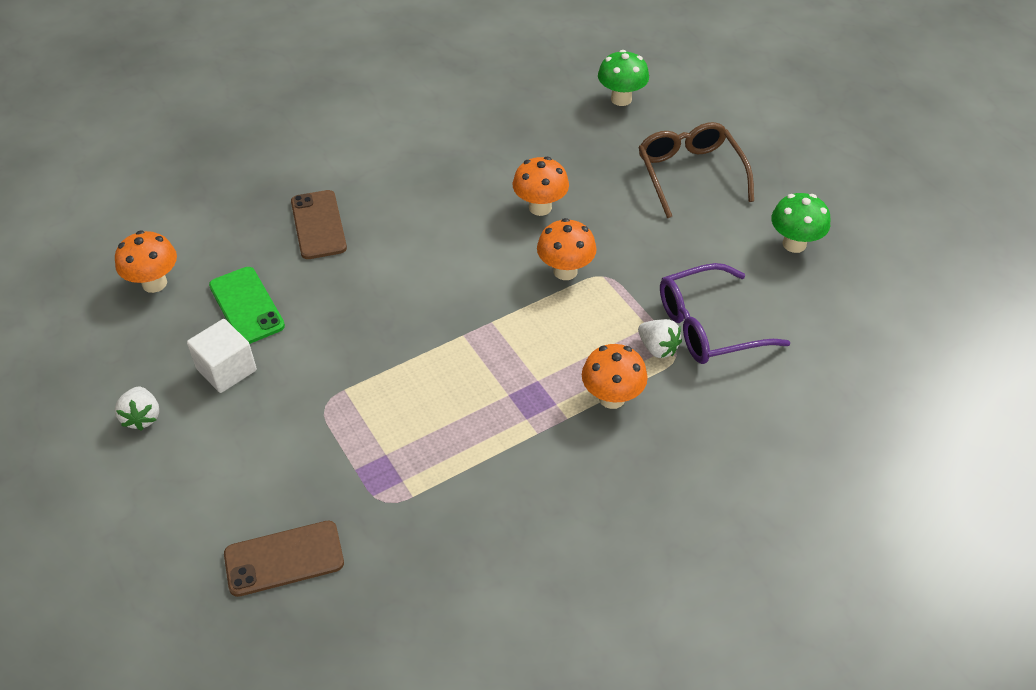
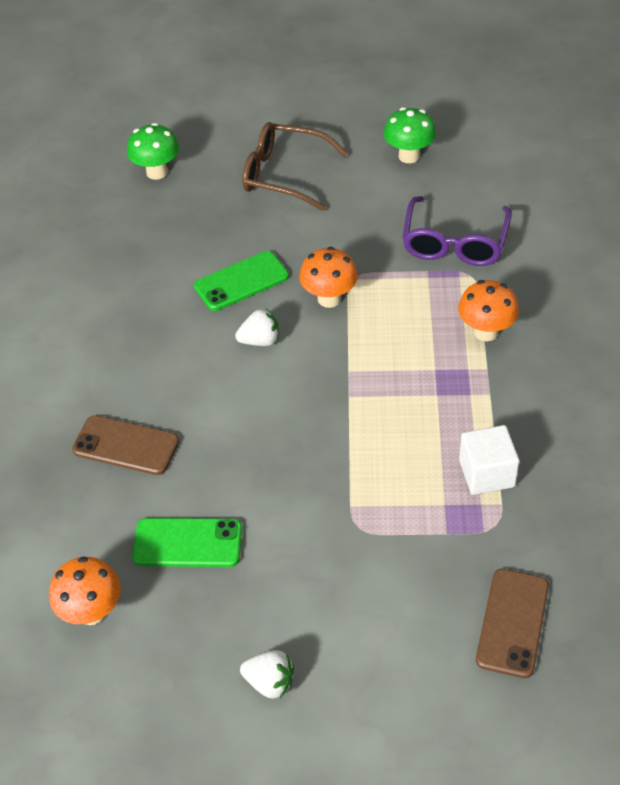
camera: 55 degrees left, 0 degrees up
white cube [187,319,257,393] -> white cube moved to [459,425,519,495]
orange mushroom [513,157,569,216] -> green phone [194,251,289,311]
white strawberry [638,319,682,358] -> white strawberry moved to [235,309,279,346]

